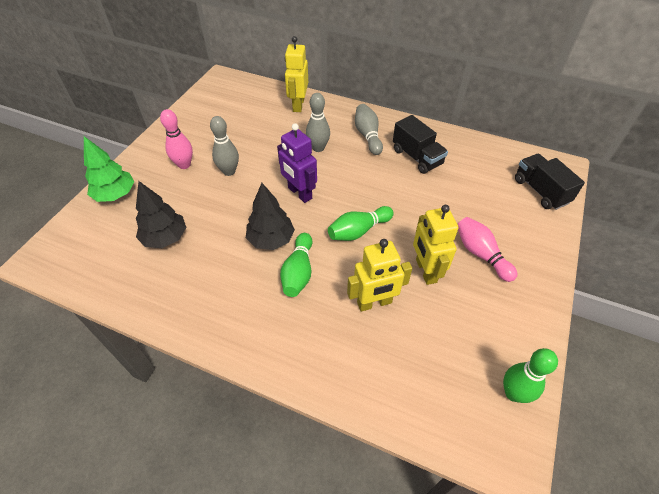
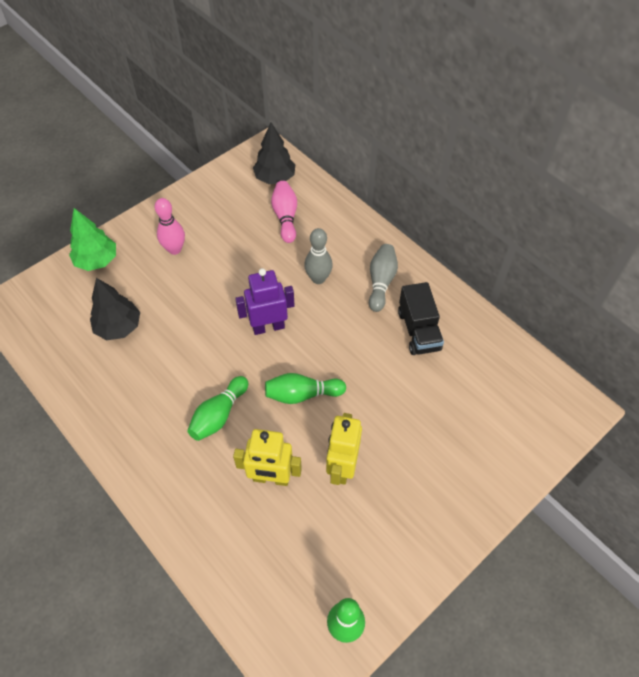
camera: 25 degrees right, 5 degrees up
grey bowling pin [210,116,239,176] -> none
black tree [246,183,295,250] -> black tree moved to [253,123,295,184]
purple robot [277,123,317,203] -> purple robot turned 90 degrees clockwise [235,268,295,335]
yellow robot [285,36,308,112] -> none
pink bowling pin [458,217,517,282] -> pink bowling pin moved to [271,181,297,243]
black truck [515,154,585,210] -> none

